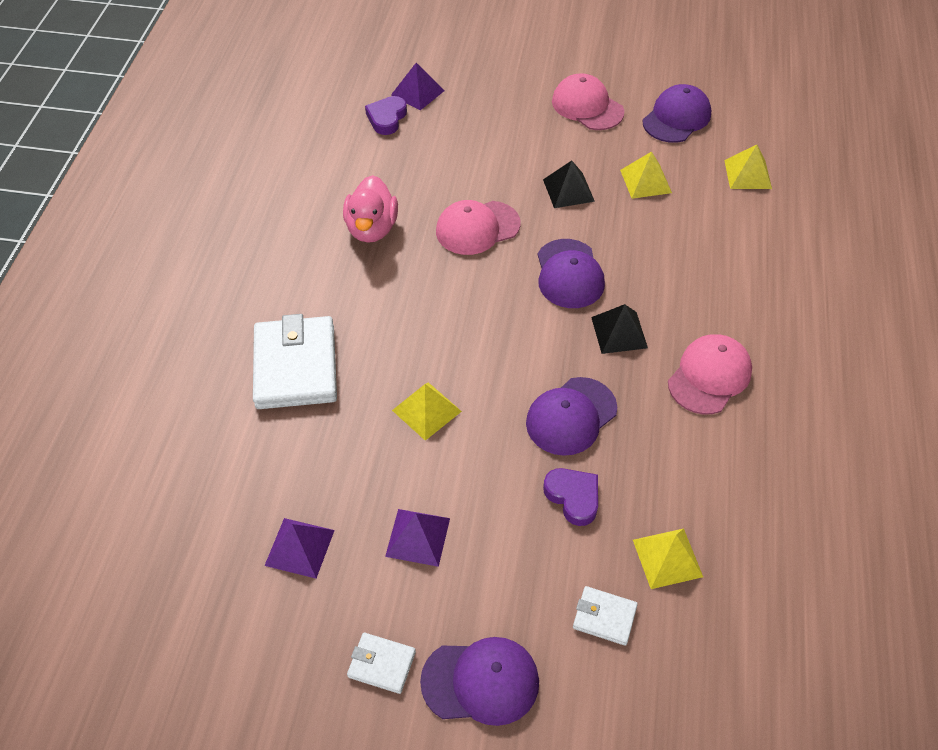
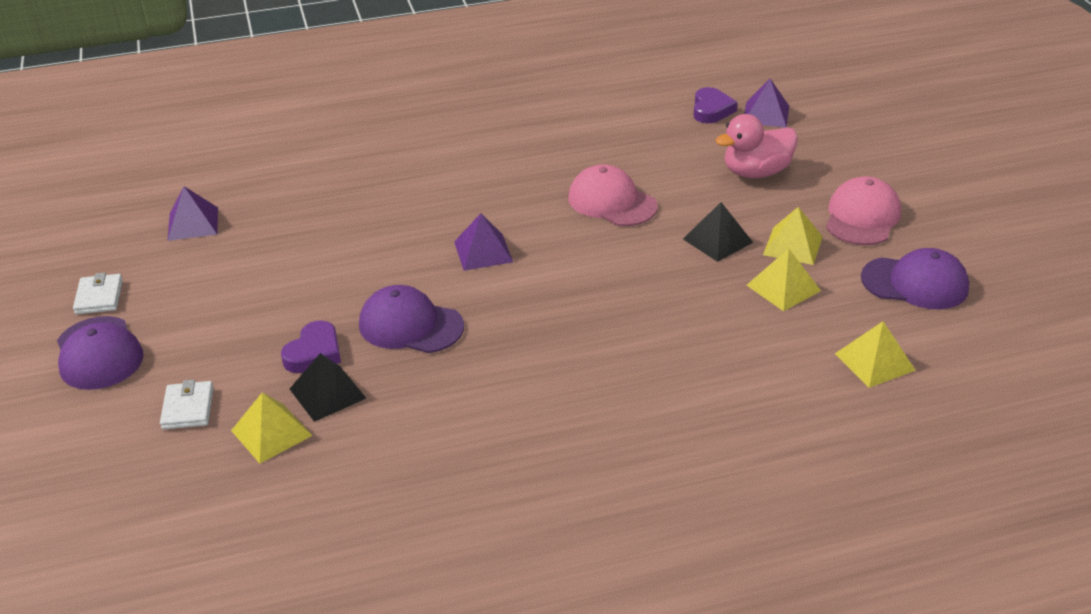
camera: 65 degrees right, 15 degrees down
white wallet [253,314,337,409] -> none
pink duck [343,175,398,243] -> pink duck moved to [716,114,798,178]
purple heart [365,96,407,135] -> purple heart turned 105 degrees clockwise [693,87,738,123]
purple pyramid [385,509,450,567] -> purple pyramid moved to [454,213,513,271]
yellow pyramid [392,382,462,441] -> yellow pyramid moved to [763,207,823,265]
purple cap [538,239,605,308] -> none
black pyramid [591,304,648,354] -> black pyramid moved to [290,353,366,422]
pink cap [668,334,752,414] -> none

